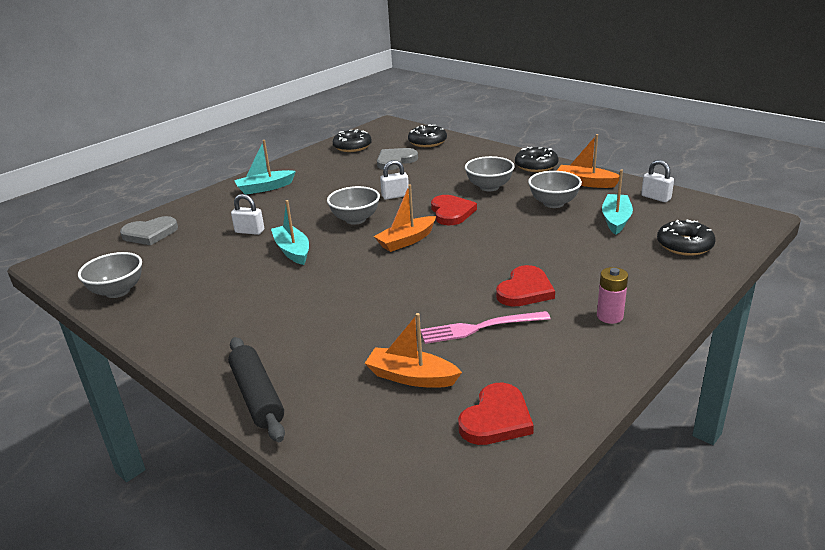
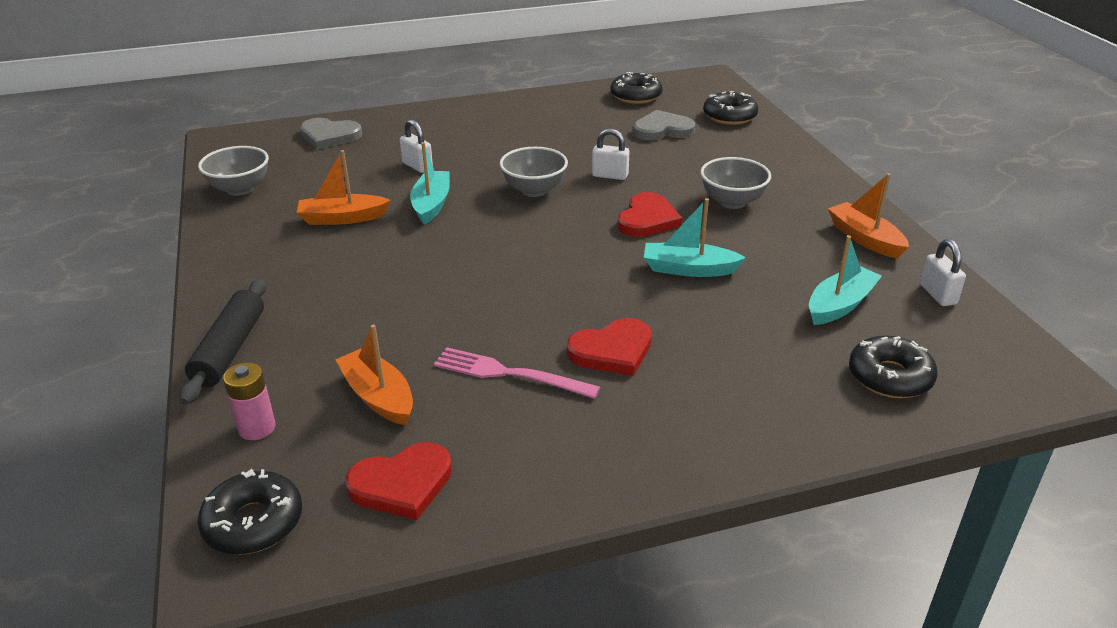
camera: 30 degrees right, 5 degrees up
turquoise boat [234,140,296,195] -> turquoise boat moved to [644,198,746,277]
orange boat [374,184,436,252] -> orange boat moved to [297,150,391,225]
black donut [515,147,559,172] -> black donut moved to [198,469,302,555]
grey bowl [528,171,582,208] -> none
pink battery [597,267,628,324] -> pink battery moved to [223,363,275,440]

